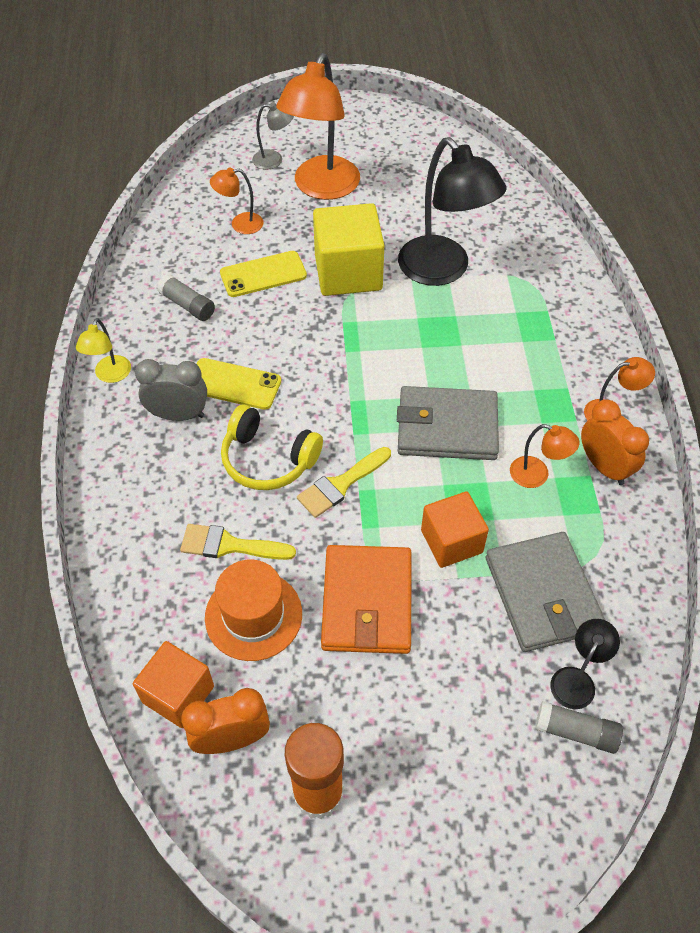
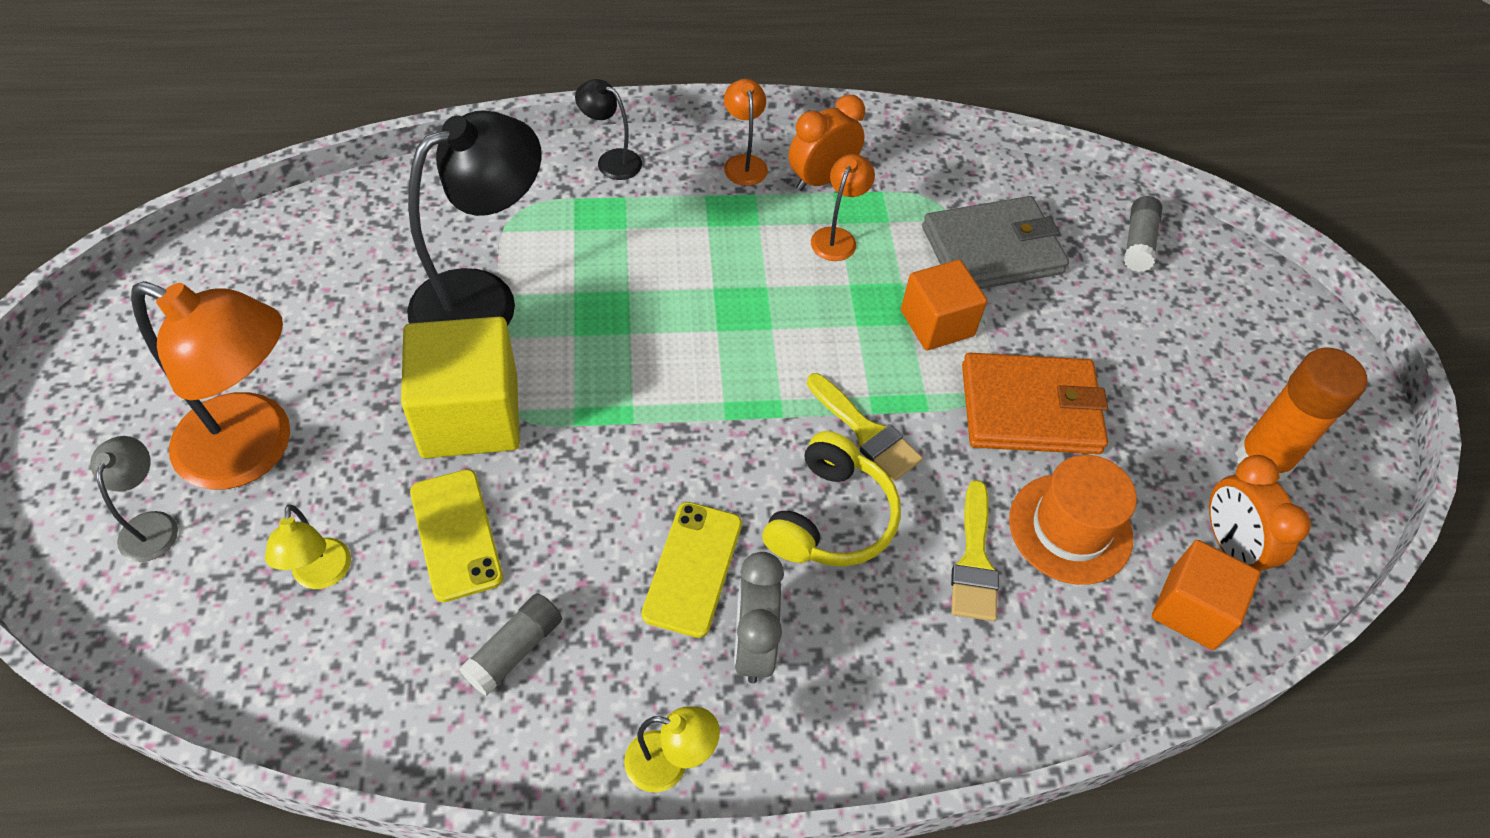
camera: 95 degrees left, 0 degrees up
orange lamp [210,168,263,234] -> yellow lamp [265,504,351,589]
grey wallet [397,386,499,460] -> none
black lamp [550,619,620,709] -> black lamp moved to [575,79,642,180]

